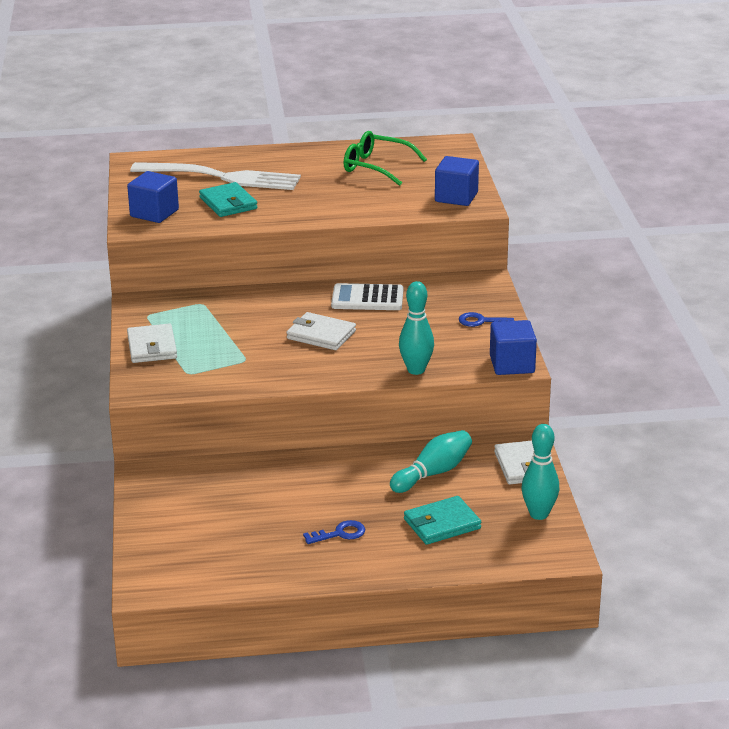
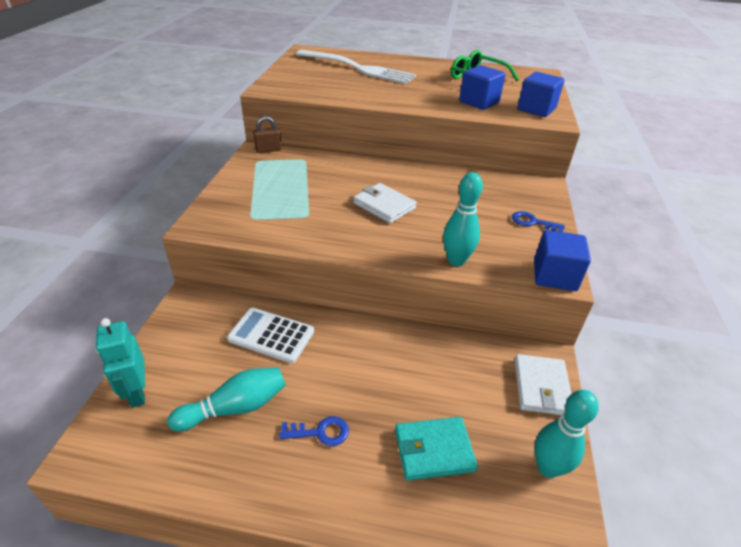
camera: 15 degrees right, 10 degrees up
blue cube [127,171,179,223] -> blue cube moved to [459,65,506,110]
white wallet [127,323,177,363] -> none
turquoise wallet [199,182,258,217] -> none
white calculator [331,283,403,310] -> white calculator moved to [227,308,314,363]
turquoise bowling pin [390,430,472,493] -> turquoise bowling pin moved to [168,367,286,431]
none -> turquoise robot [96,318,145,408]
none -> brown padlock [253,116,282,153]

